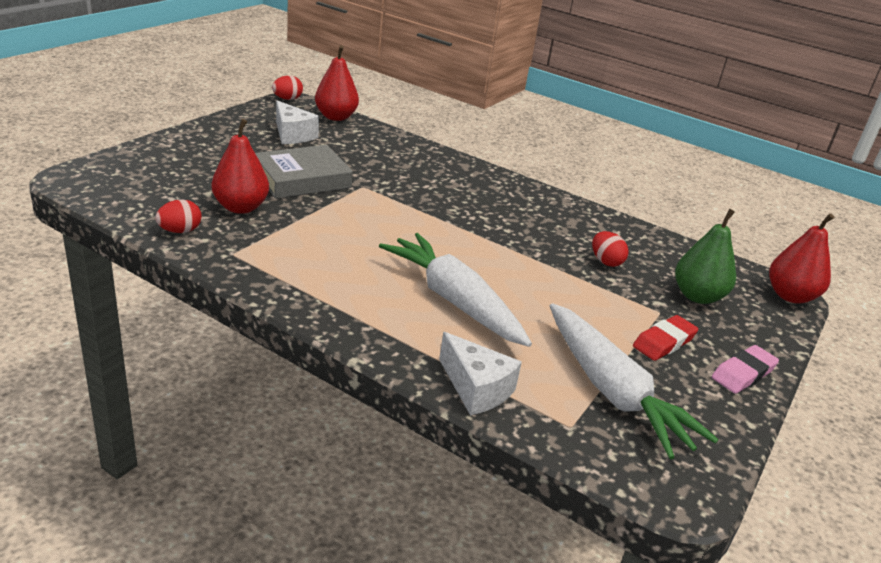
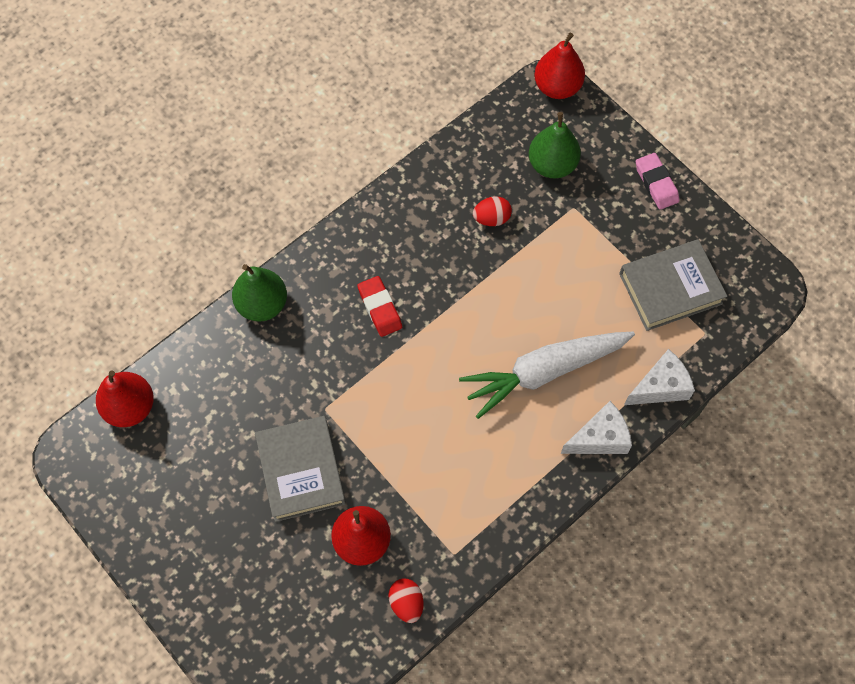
camera: 70 degrees left, 35 degrees up
red egg [272,75,303,100] -> none
white cheese [276,100,319,144] -> white cheese moved to [561,401,632,454]
white carrot [550,303,719,459] -> grey book [619,240,727,331]
red eraser [633,315,699,361] -> red eraser moved to [357,276,402,337]
none -> green pear [232,264,287,322]

